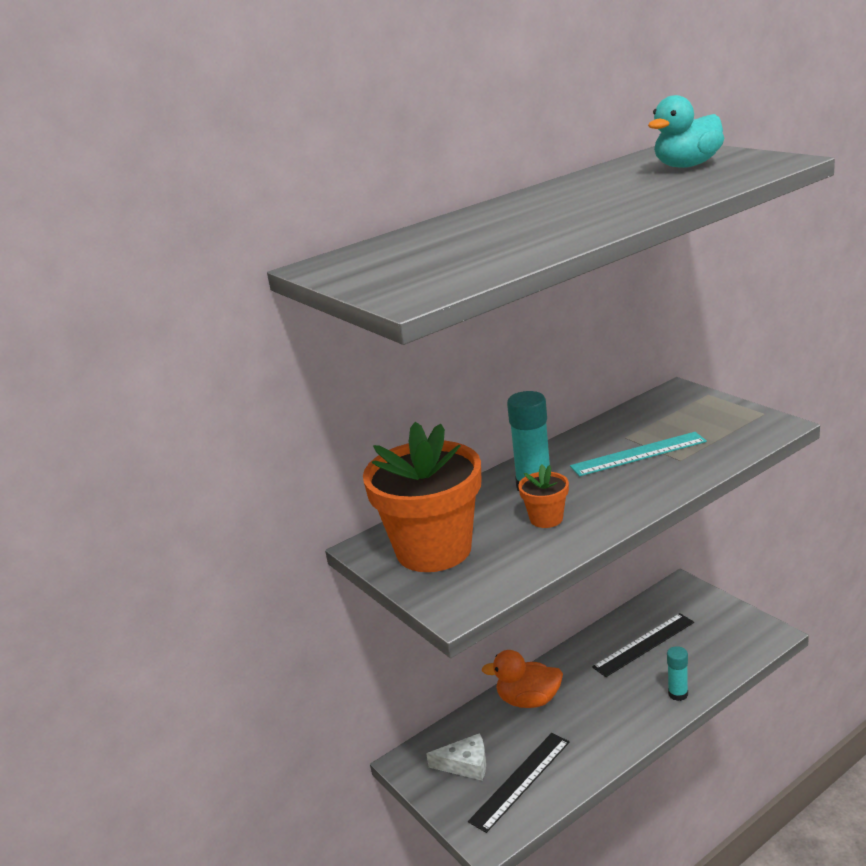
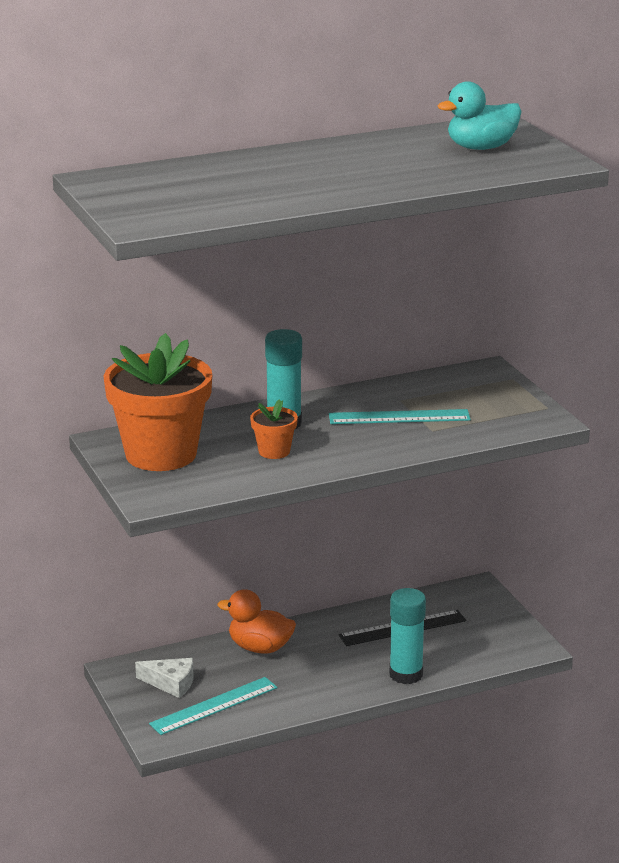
camera: 10 degrees right, 0 degrees up
black ruler [468,733,570,833] -> turquoise ruler [149,677,278,735]
turquoise glue stick [667,646,688,701] -> turquoise glue stick [389,588,426,684], size x1.66

